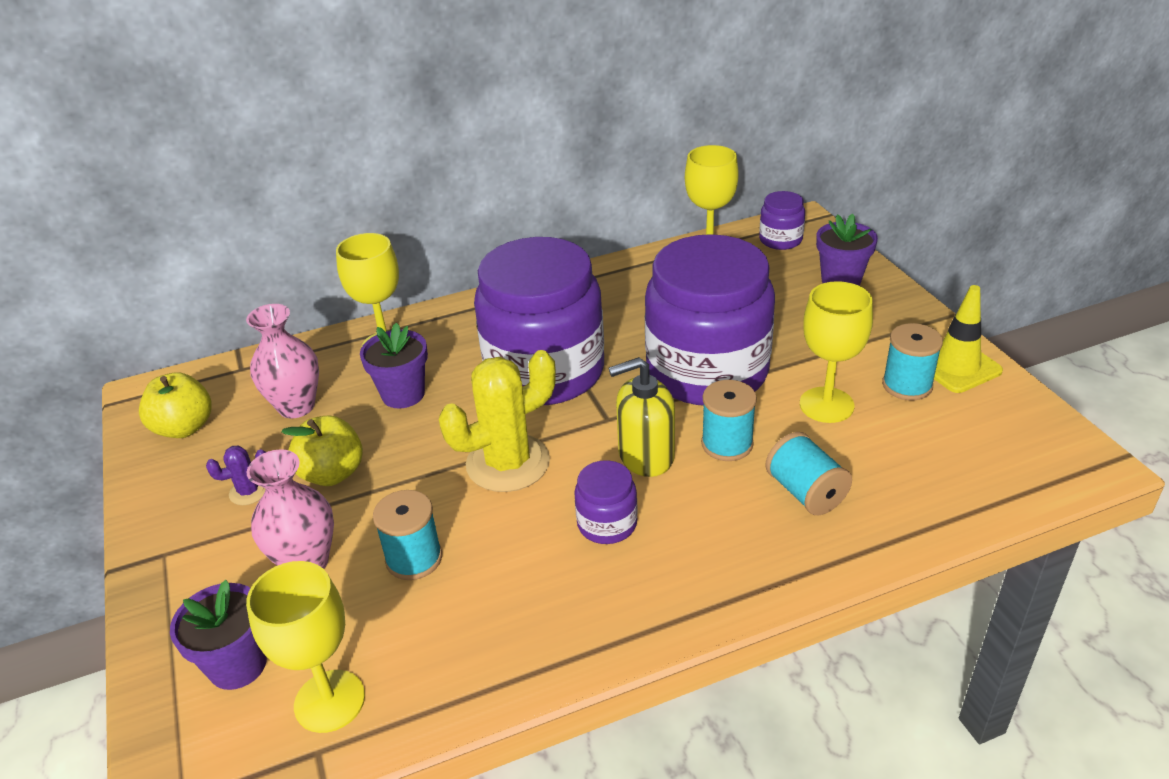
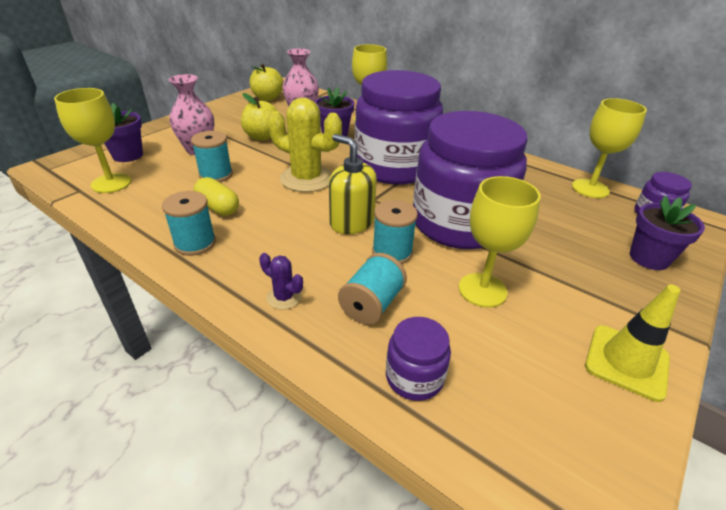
camera: 55 degrees right, 0 degrees up
purple cactus [206,445,266,505] -> purple cactus moved to [259,253,303,310]
purple jar [574,460,638,544] -> purple jar moved to [386,317,451,401]
turquoise spool [882,323,943,401] -> turquoise spool moved to [162,191,216,256]
none -> yellow capsule [193,177,239,216]

